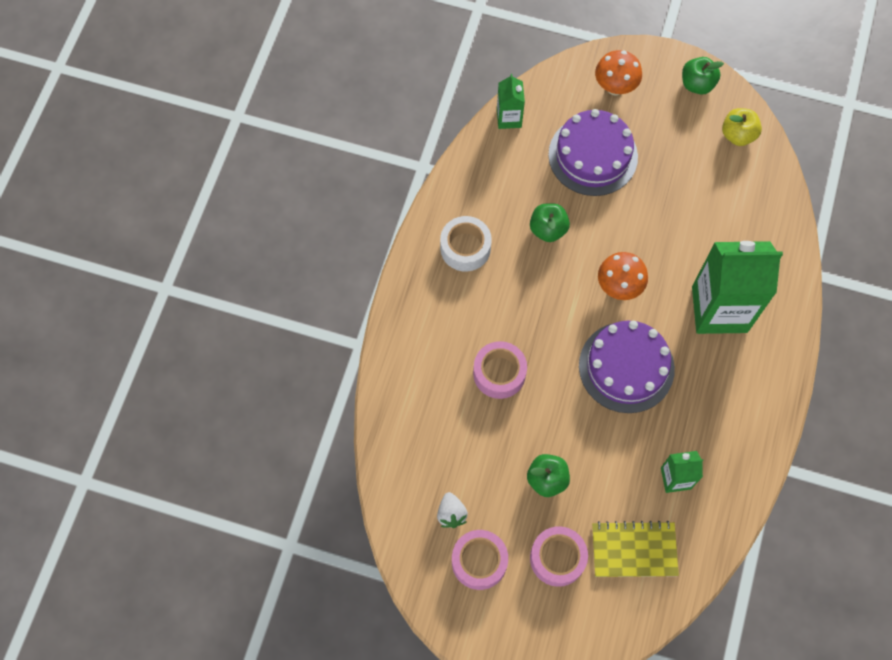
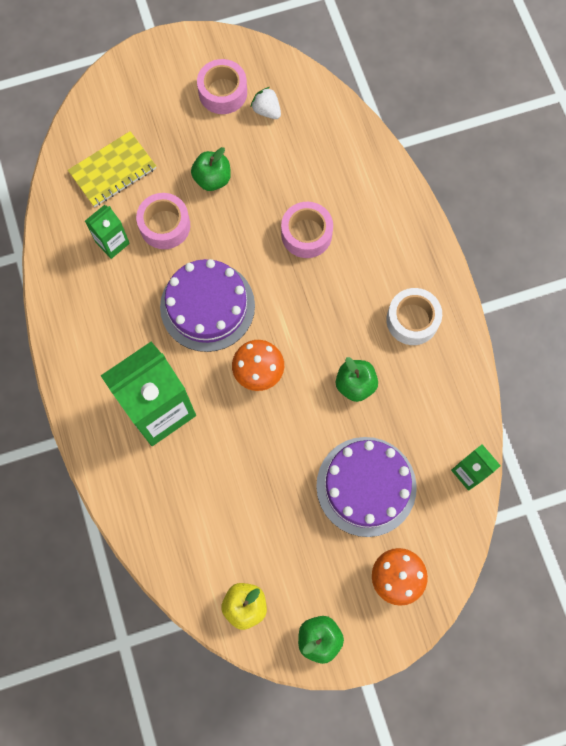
camera: 145 degrees right, 5 degrees up
pink tape [530,526,588,587] -> pink tape moved to [136,193,190,249]

